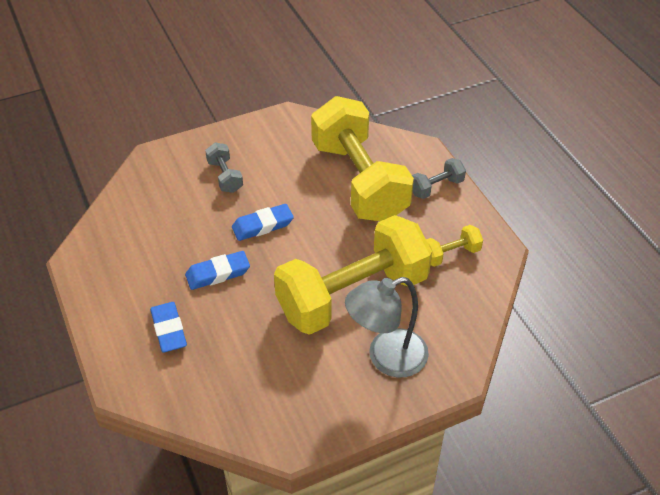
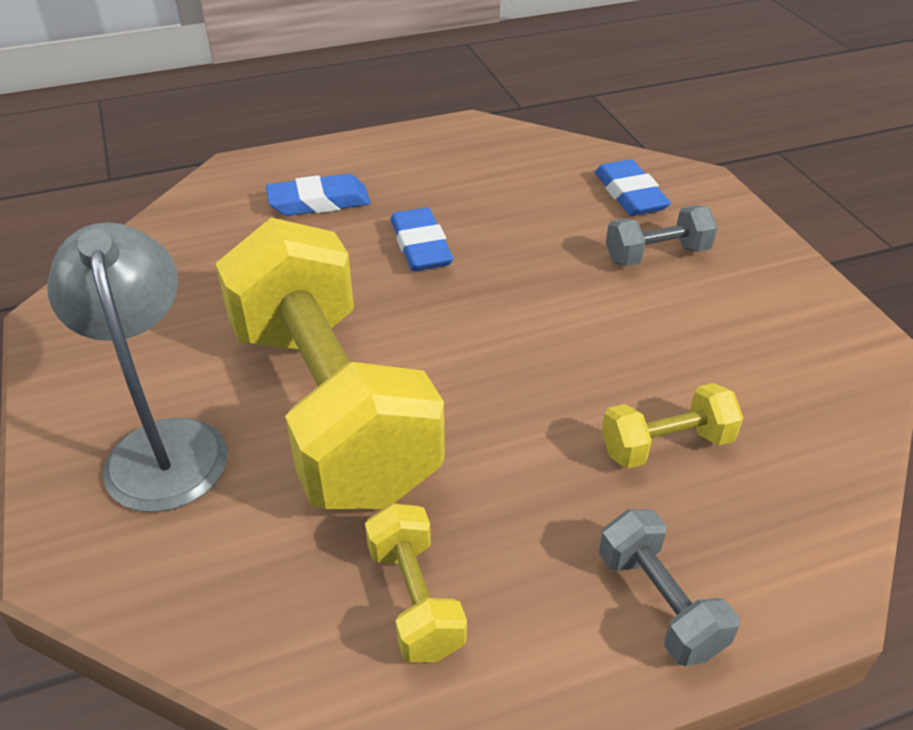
camera: 95 degrees right, 5 degrees down
blue eraser [232,204,294,241] -> blue eraser moved to [595,159,671,216]
yellow dumbbell [311,96,414,221] -> yellow dumbbell [602,383,743,469], size x0.41

